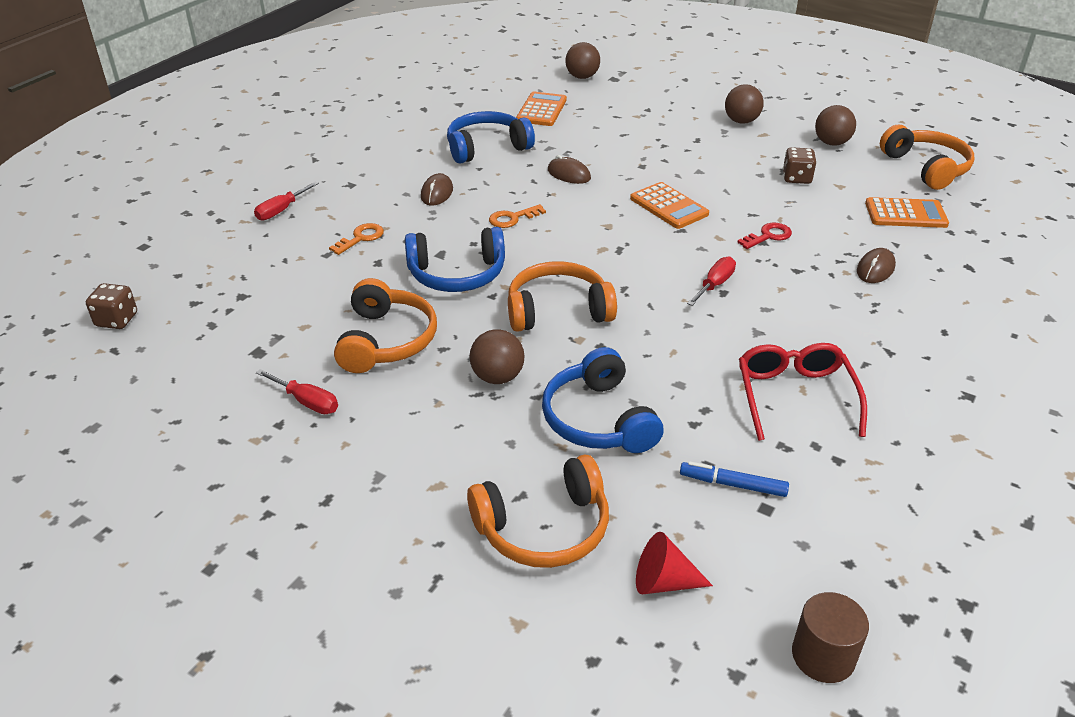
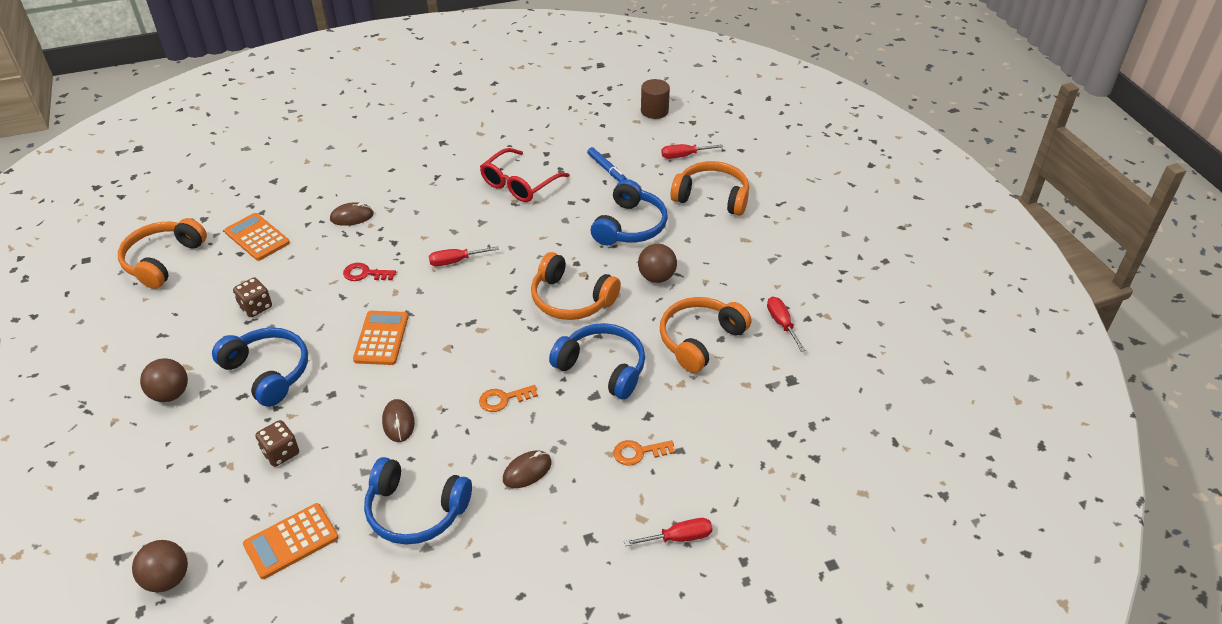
camera: 140 degrees left, 5 degrees up
brown dice [86,283,137,329] -> brown dice moved to [255,420,299,467]
orange key [489,204,546,228] -> orange key turned 150 degrees clockwise [479,385,538,412]
red cone [636,532,713,595] -> red screwdriver [661,144,723,159]
brown ball [815,105,856,146] -> none
none -> blue headphones [212,327,308,407]

